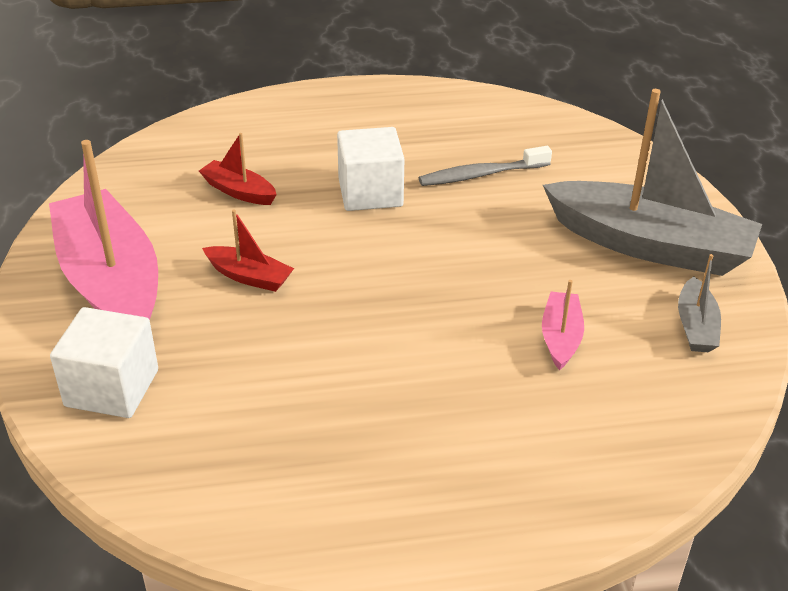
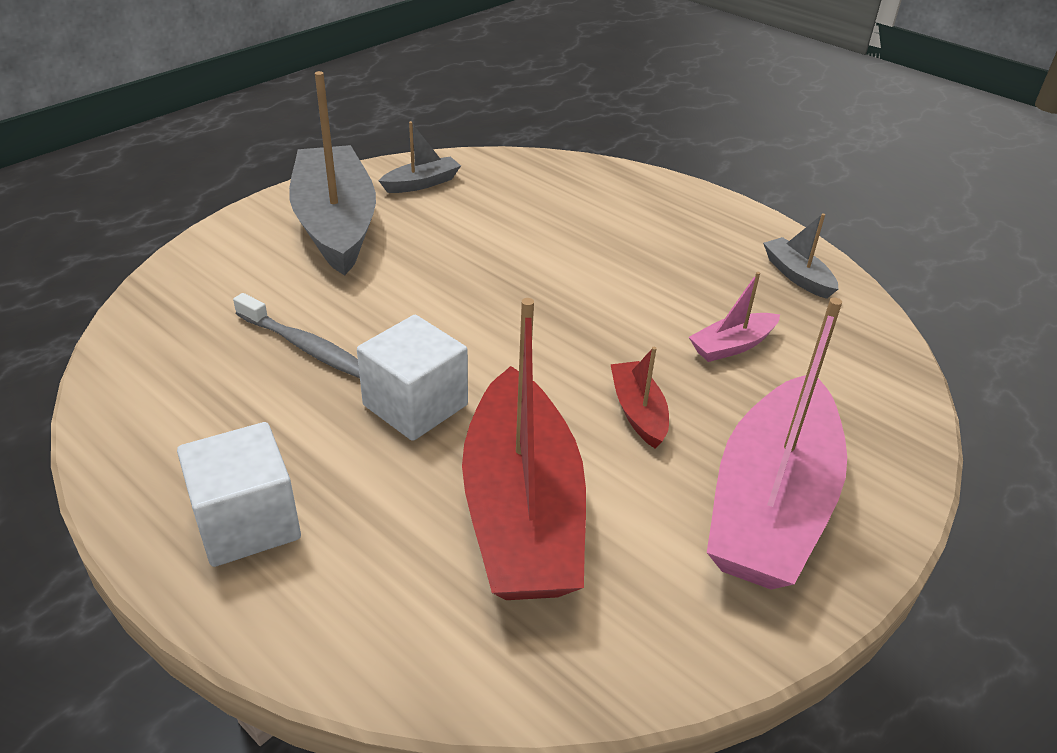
camera: 130 degrees left, 0 degrees up
white cube [50,307,158,418] -> white cube moved to [177,422,301,567]
red boat [199,133,277,205] -> red boat [462,298,586,600], size x2.25
pink boat [542,280,584,370] -> pink boat moved to [689,272,780,362]
none -> grey boat [763,213,838,299]

